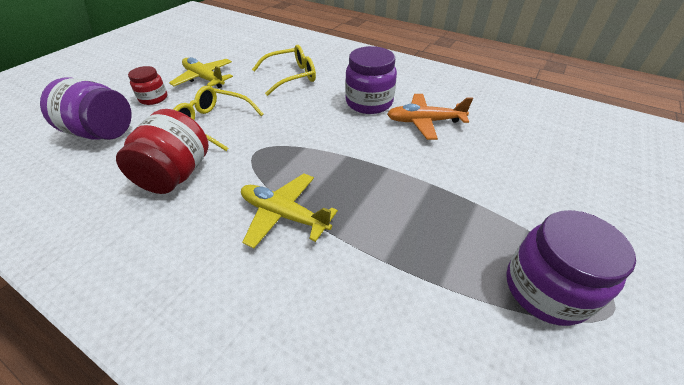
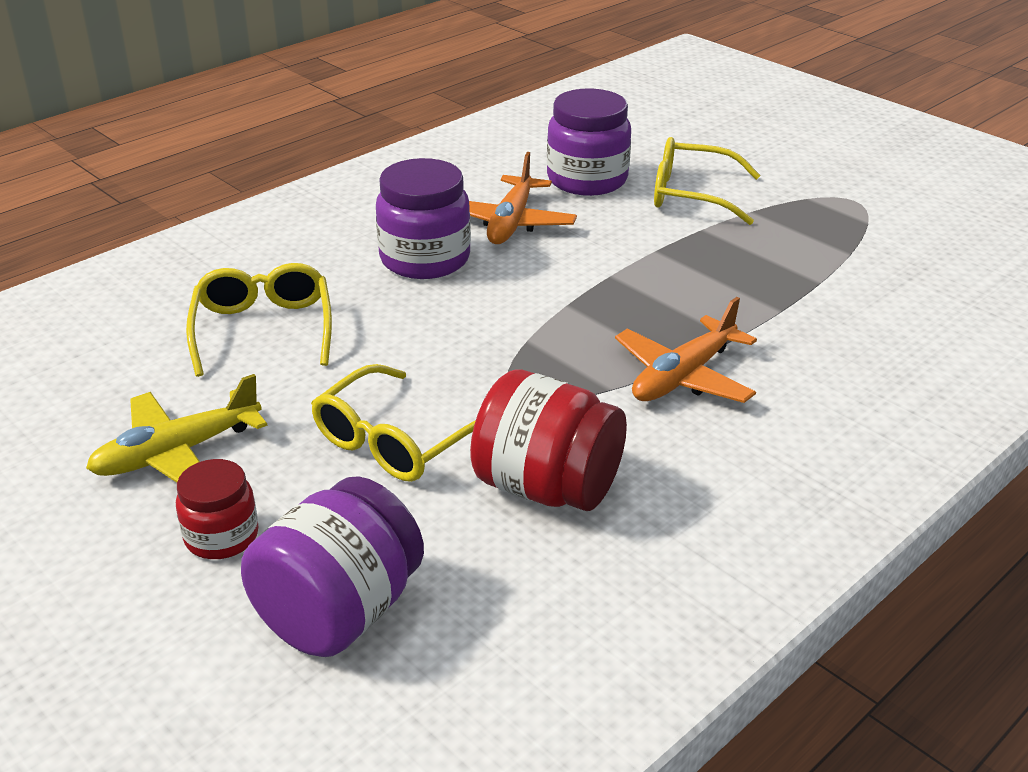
camera: 75 degrees left, 10 degrees down
yellow plane [241,173,338,249] -> orange plane [615,297,757,403]
purple jar [506,210,636,326] -> purple jar moved to [547,88,631,196]
none -> yellow glasses [654,137,761,225]

